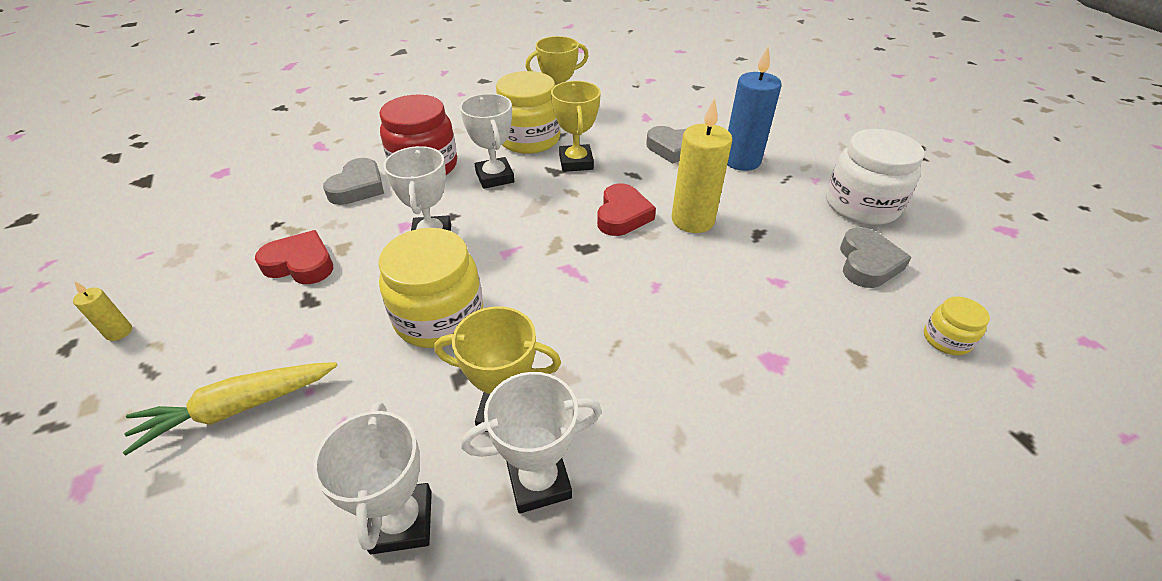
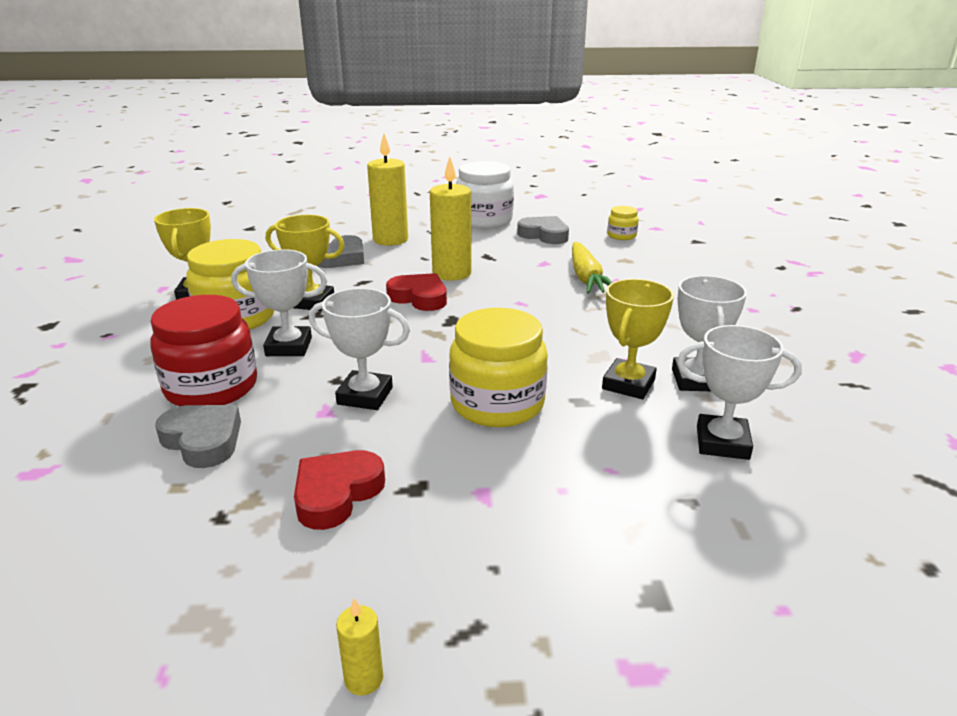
camera: 70 degrees left, 15 degrees down
yellow carrot [123,362,337,455] -> yellow carrot moved to [572,242,613,293]
blue candle [727,46,782,171] -> yellow candle [367,134,408,246]

